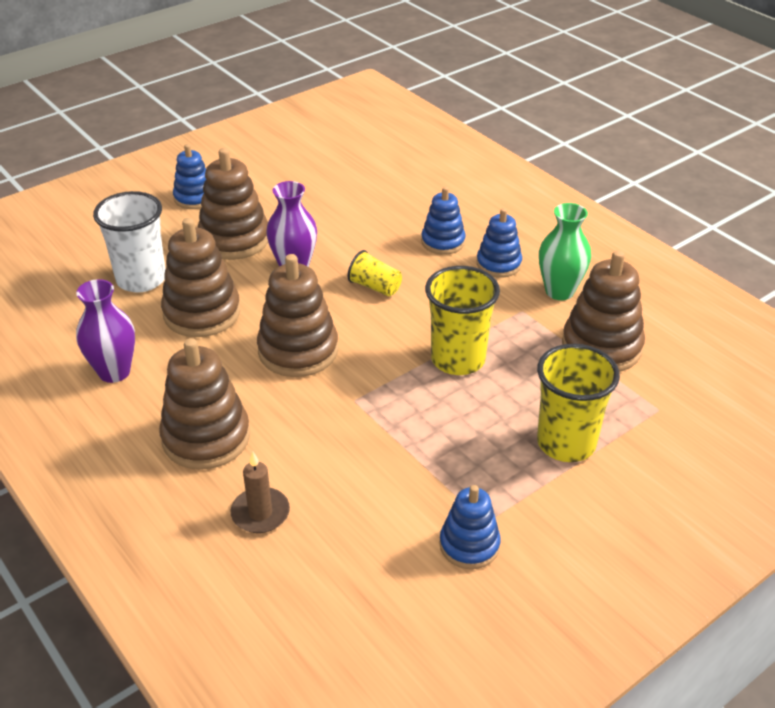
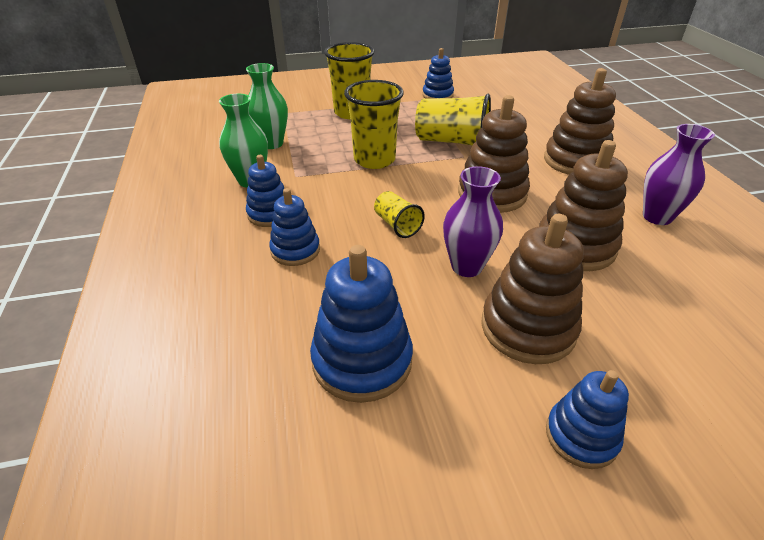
camera: 155 degrees left, 0 degrees up
white cup [93,191,165,293] -> none
brown candle [230,452,290,533] -> none
brown stacking toy [562,250,645,372] -> green vase [246,63,288,149]
none -> blue stacking toy [310,245,413,403]
none -> yellow cup [415,94,491,146]

